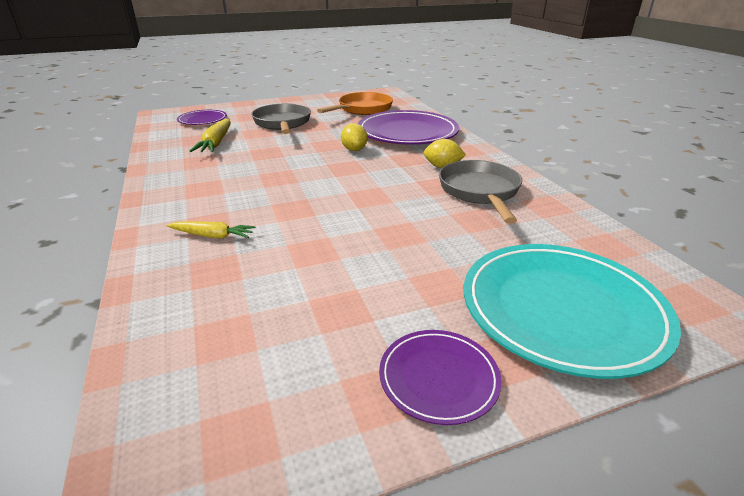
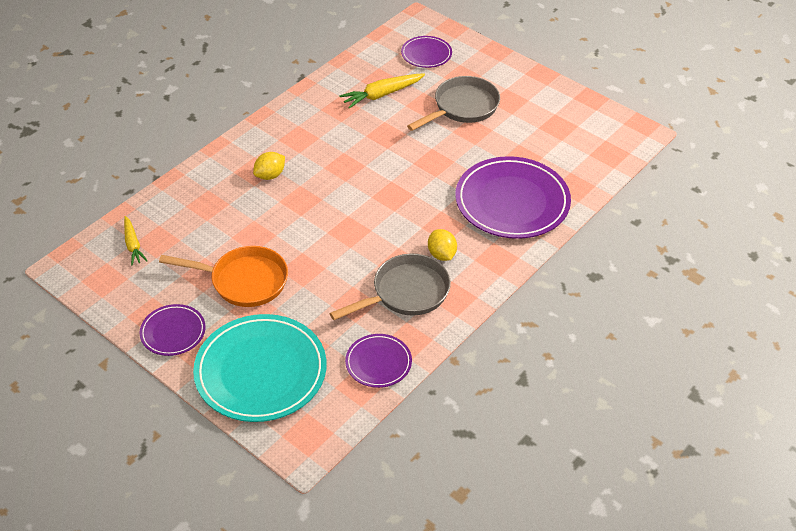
camera: 60 degrees right, 15 degrees up
yellow carrot [166,221,256,239] -> yellow carrot moved to [124,216,148,265]
orange pan [317,92,393,115] -> orange pan moved to [159,246,288,307]
yellow lemon [341,123,367,151] -> yellow lemon moved to [253,152,285,180]
none -> purple plate [345,334,412,388]

